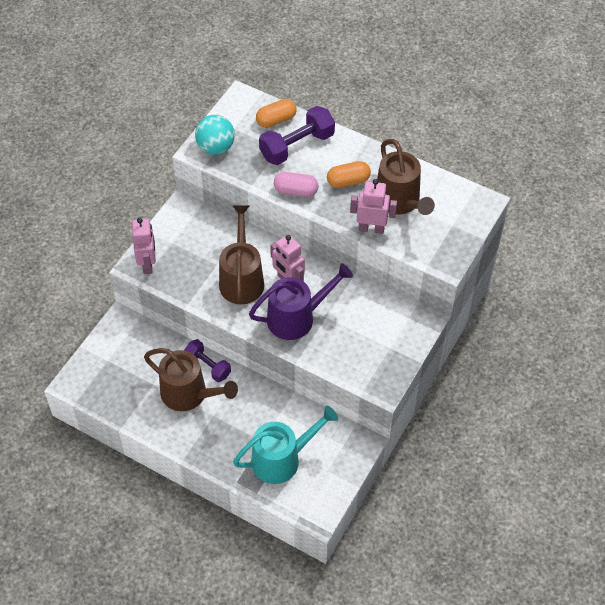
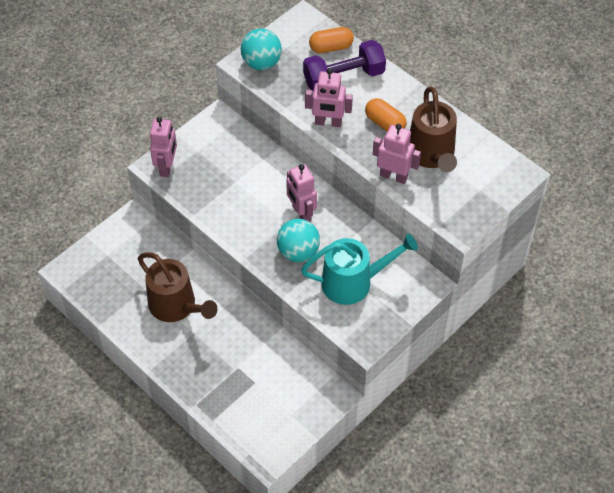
camera: 15 degrees right, 0 degrees up
purple dumbbell [184,339,231,382] -> none
brown watering can [219,205,264,304] -> none
turquoise watering can [233,406,338,484] -> turquoise watering can moved to [301,234,418,305]
purple watering can [249,263,353,340] -> turquoise ball [277,219,320,262]
pink capsule [274,172,318,197] -> pink robot [305,68,353,127]
orange capsule [327,161,371,188] -> orange capsule turned 45 degrees clockwise [365,98,407,131]

